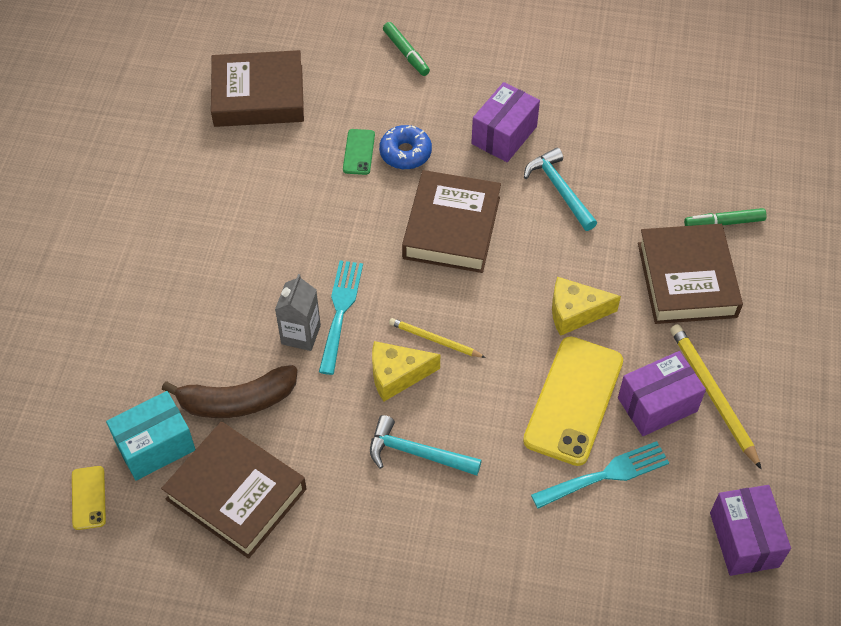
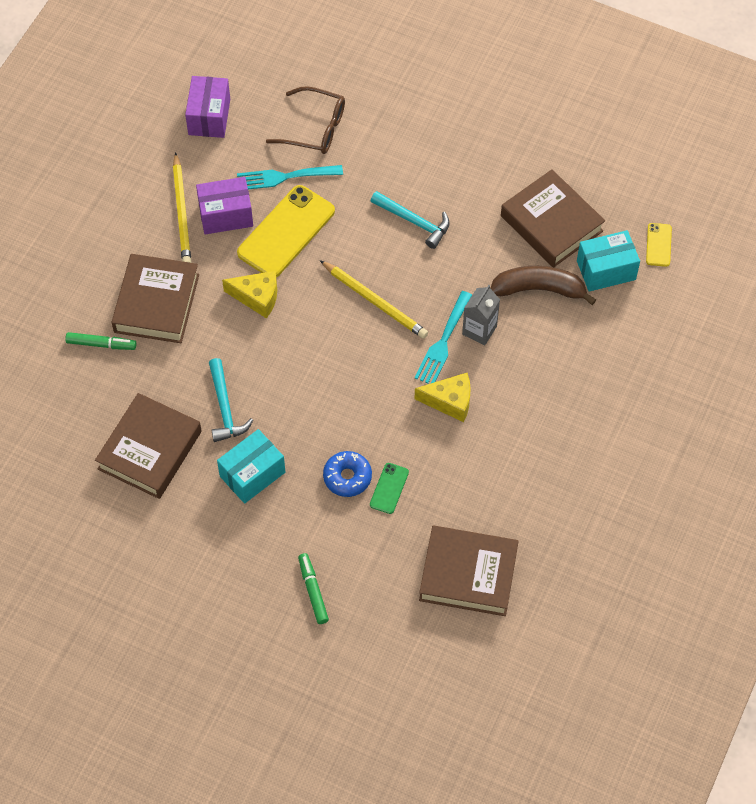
camera: 165 degrees left, 5 degrees up
yellow cheese [372,341,440,402] -> yellow cheese moved to [415,373,471,422]
yellow pencil [389,318,486,358] -> yellow pencil [320,260,428,339], size x1.63
brown book [402,170,501,273] -> brown book moved to [95,393,202,499]
purple box [471,82,540,162] -> turquoise box [217,429,285,503]
none -> brown glasses [266,86,345,154]

